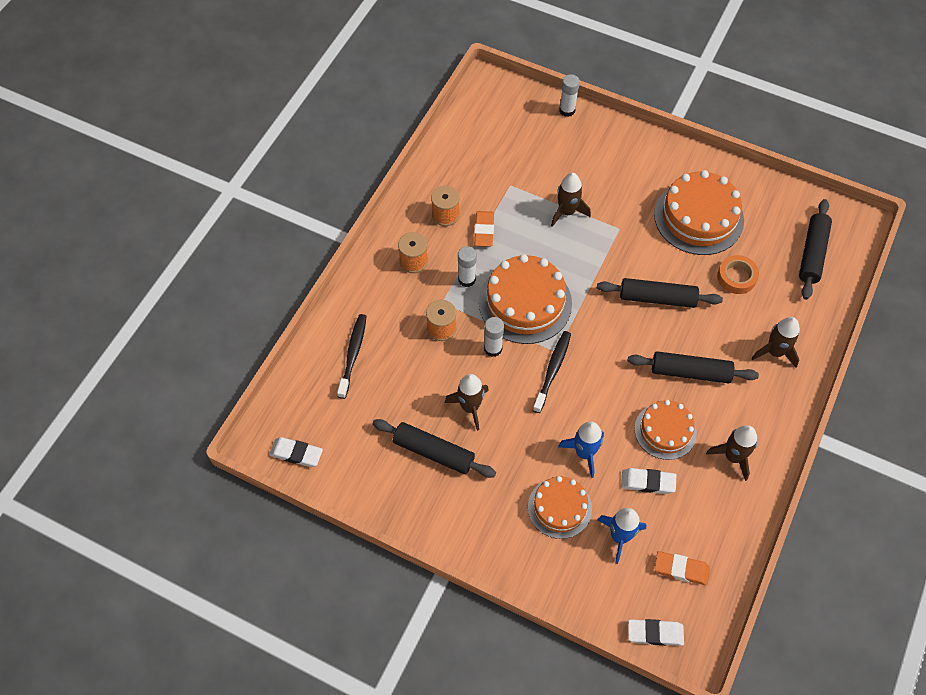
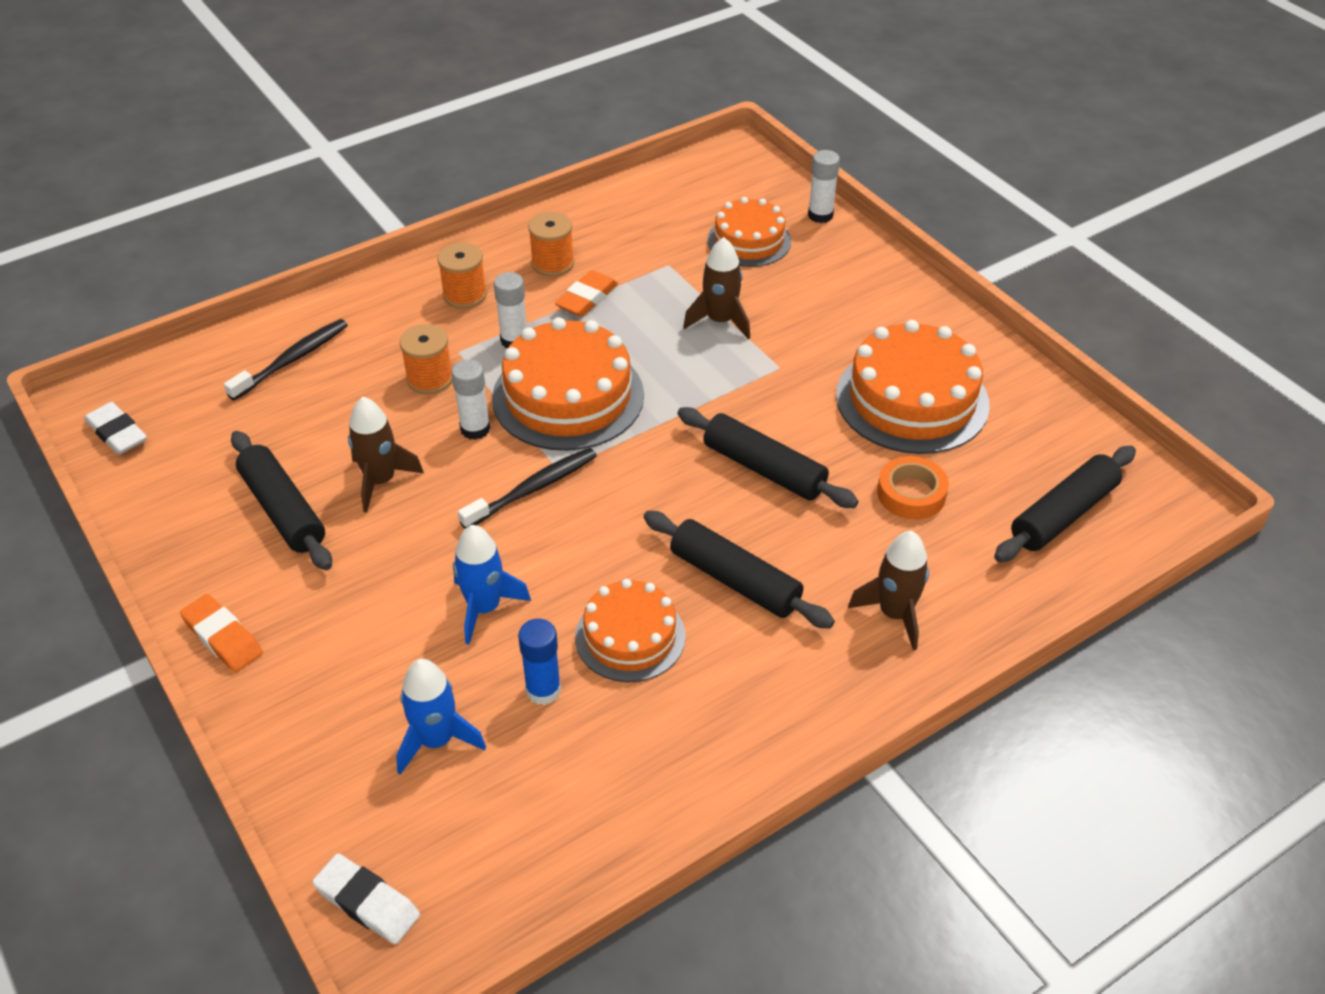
camera: 30 degrees right, 15 degrees down
orange cake [528,476,592,539] -> orange cake moved to [707,197,791,267]
white eraser [621,468,676,494] -> blue glue stick [518,619,561,705]
orange eraser [654,551,710,585] -> orange eraser moved to [180,594,263,672]
brown rocket [706,425,757,481] -> none

